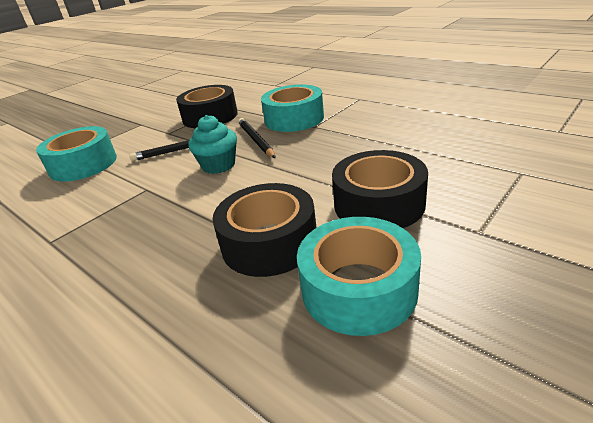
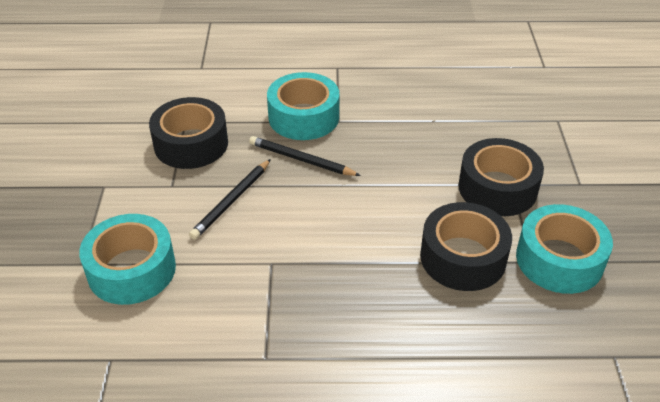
camera: 45 degrees left, 10 degrees up
turquoise cupcake [188,115,237,174] -> none

